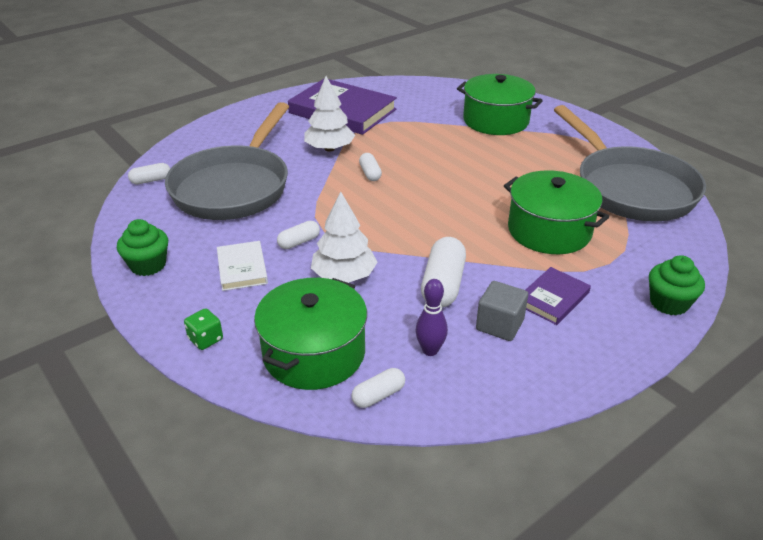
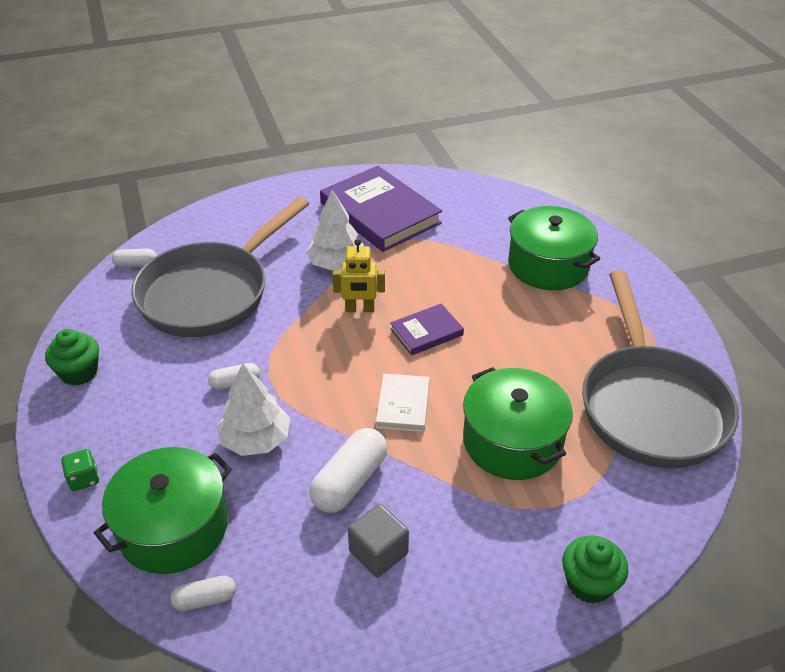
camera: 20 degrees right, 5 degrees up
white book [217,241,268,291] -> white book moved to [376,374,430,432]
white capsule [359,153,382,181] -> yellow robot [332,239,385,312]
purple bowling pin [415,279,448,356] -> none
purple book [526,267,591,325] -> purple book moved to [390,304,464,356]

